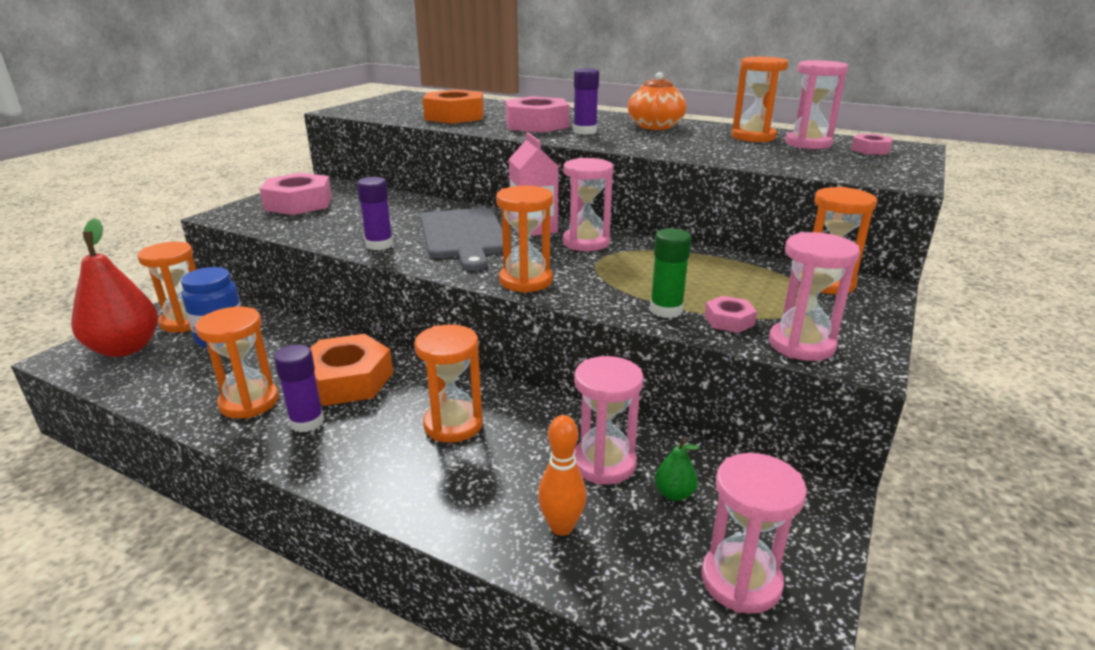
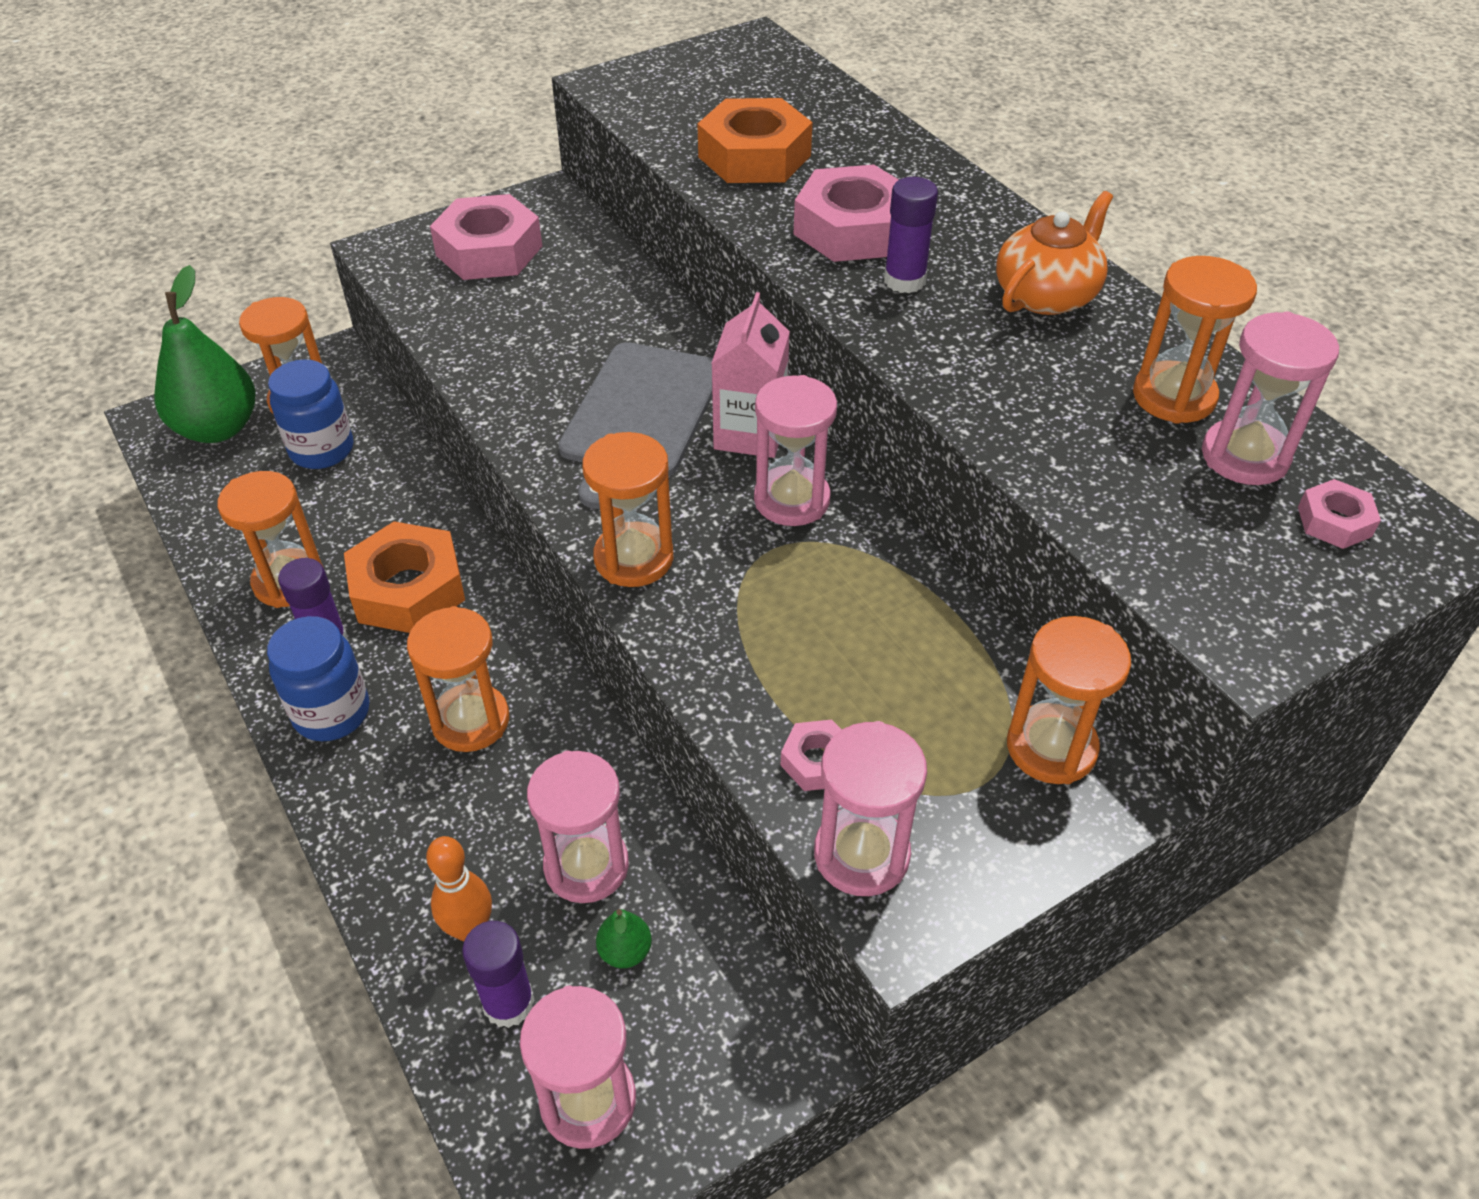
camera: 30 degrees right, 20 degrees up
red pear [72,218,158,357] -> green pear [154,265,256,443]
purple glue stick [357,177,393,250] -> purple glue stick moved to [462,921,535,1028]
green glue stick [650,228,692,318] -> none
none -> blue jar [267,616,369,741]

